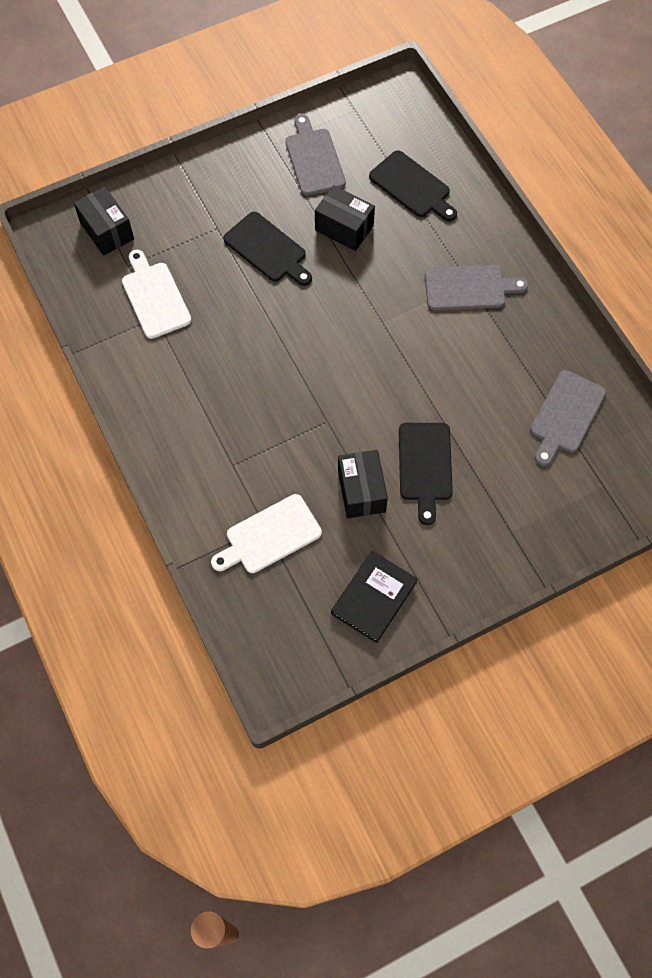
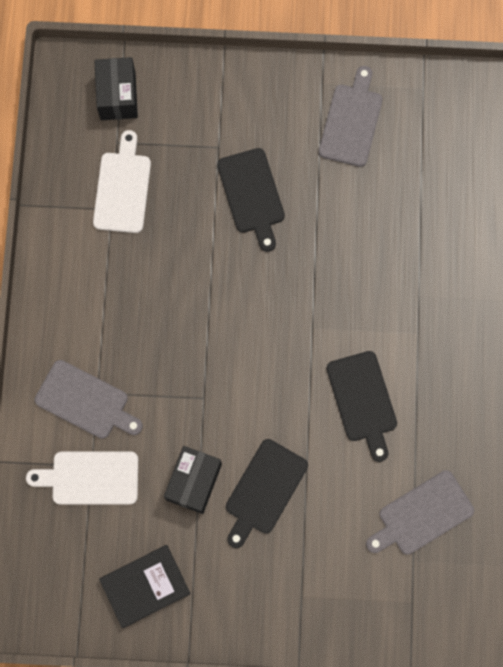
camera: 30 degrees right, 10 degrees up
black box [315,185,375,251] -> none
black cutting board [369,150,457,221] -> black cutting board moved to [327,351,397,462]
grey cutting board [425,265,528,310] -> grey cutting board moved to [35,360,143,439]

